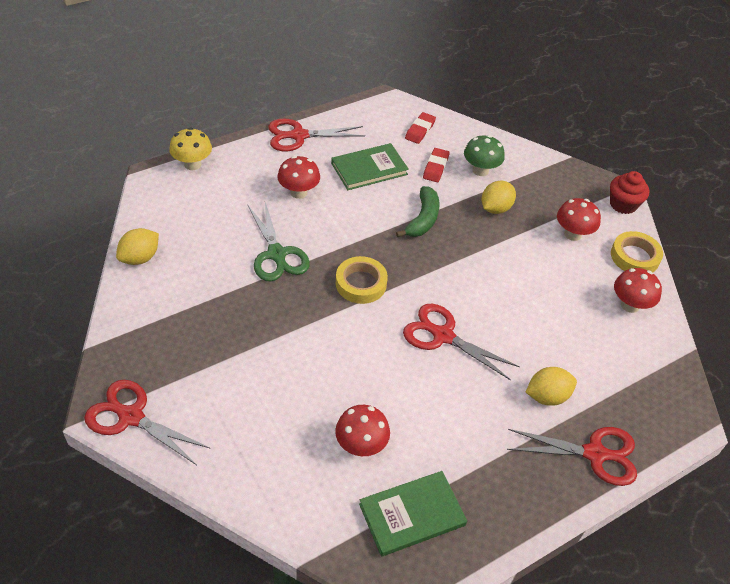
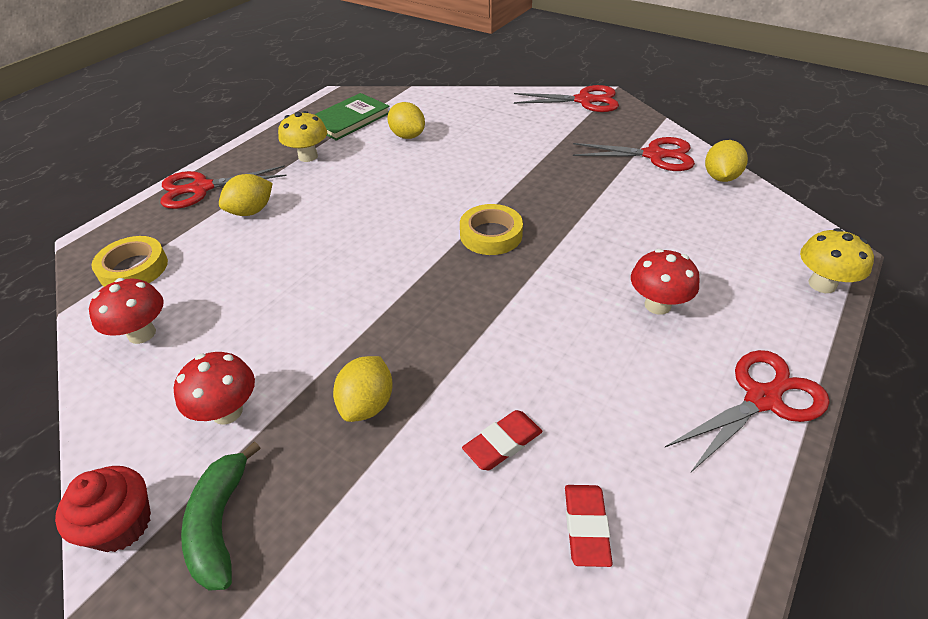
camera: 160 degrees right, 5 degrees down
green scissors [248,202,310,281] -> none
green book [331,143,409,190] -> none
red mushroom [335,405,390,456] -> yellow lemon [387,102,425,139]
green banana [396,186,440,237] -> green banana moved to [181,441,260,591]
red scissors [403,304,520,380] -> red scissors moved to [573,137,695,171]
red eraser [423,148,450,182] -> red eraser turned 60 degrees clockwise [462,410,542,470]
green mushroom [464,135,505,176] -> none
yellow tape [611,231,663,272] -> yellow tape moved to [92,236,168,287]
none -> yellow mushroom [278,111,327,162]

